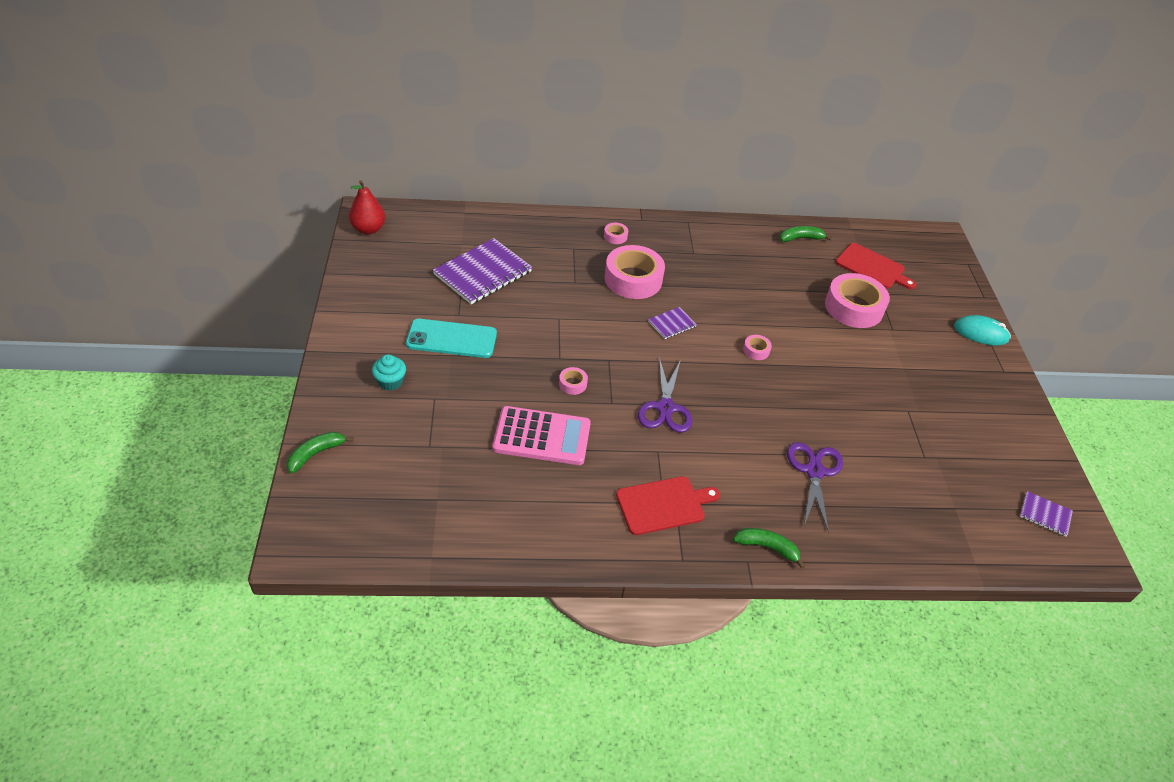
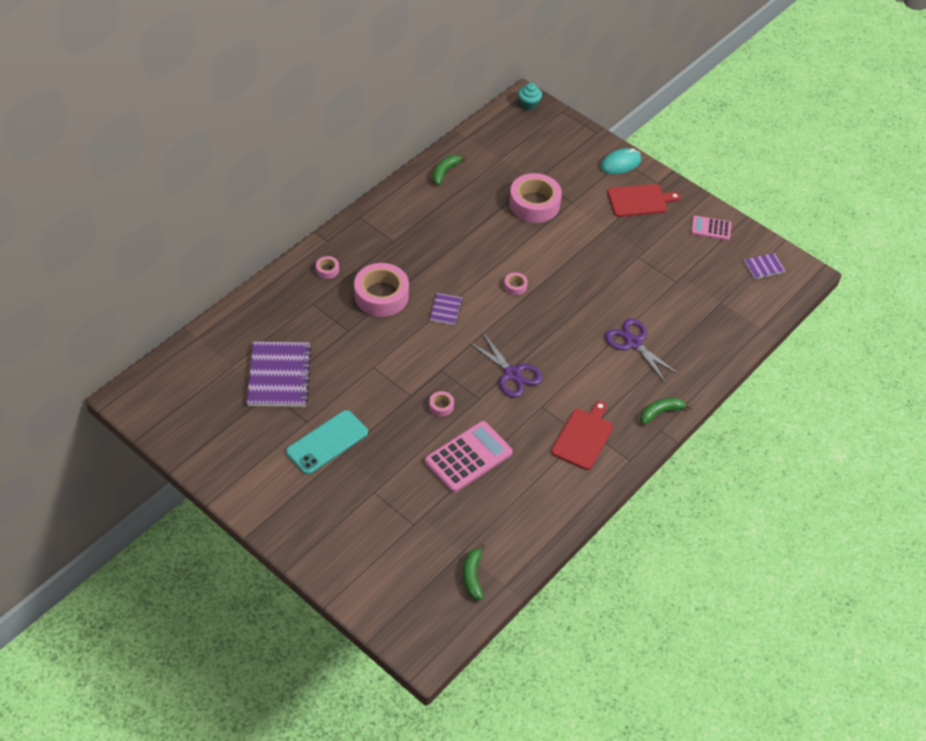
camera: 45 degrees left, 5 degrees up
green banana [287,432,354,473] -> green banana moved to [463,544,486,600]
red pear [349,180,385,234] -> none
turquoise cupcake [372,354,406,391] -> turquoise cupcake moved to [518,83,542,110]
red cutting board [836,243,916,289] -> red cutting board moved to [607,184,681,217]
none -> pink calculator [691,216,731,240]

